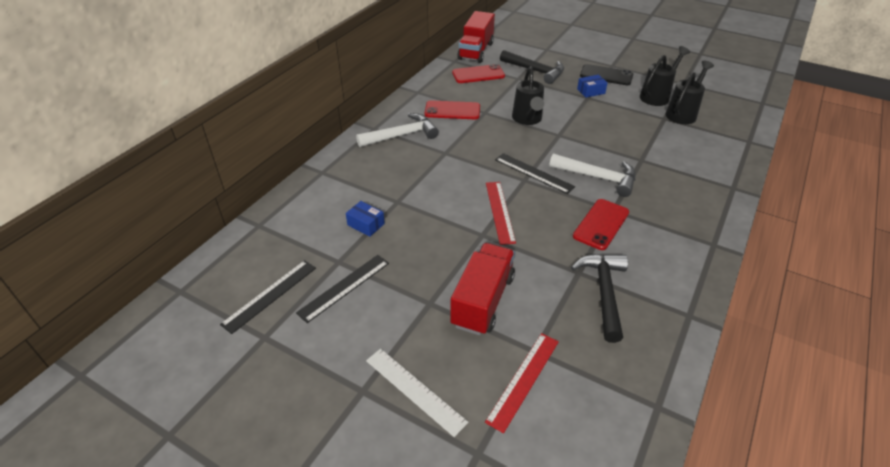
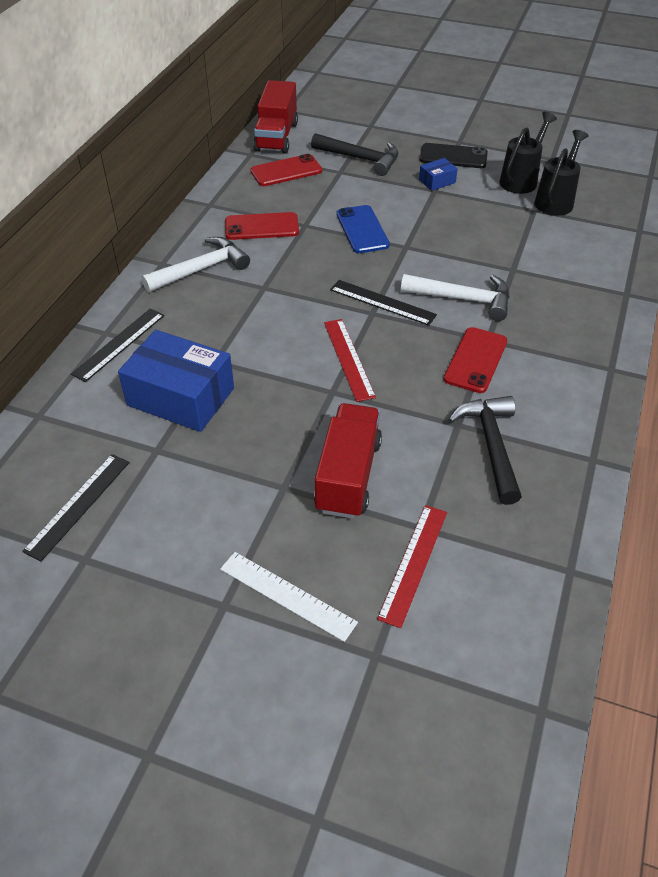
camera: 10 degrees left, 5 degrees up
black ruler [296,255,389,323] -> black ruler moved to [71,308,164,382]
blue box [346,201,385,237] -> blue box [118,330,234,432], size x2.23
black watering can [512,66,544,125] -> blue phone [337,205,390,253]

